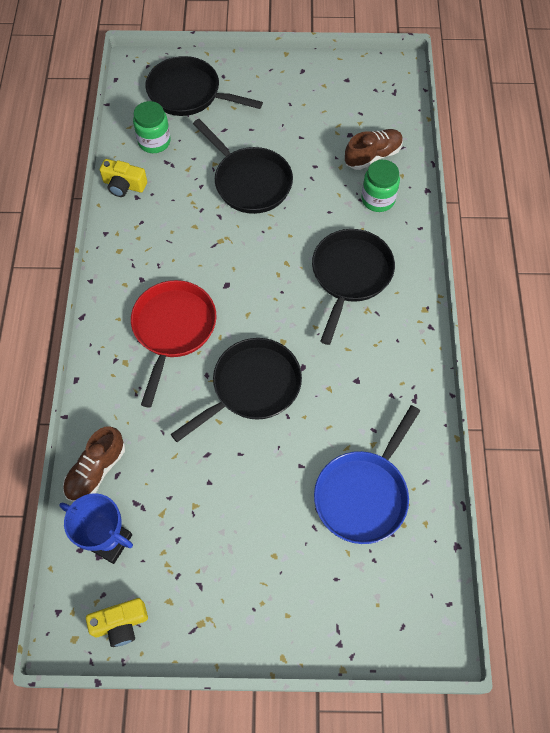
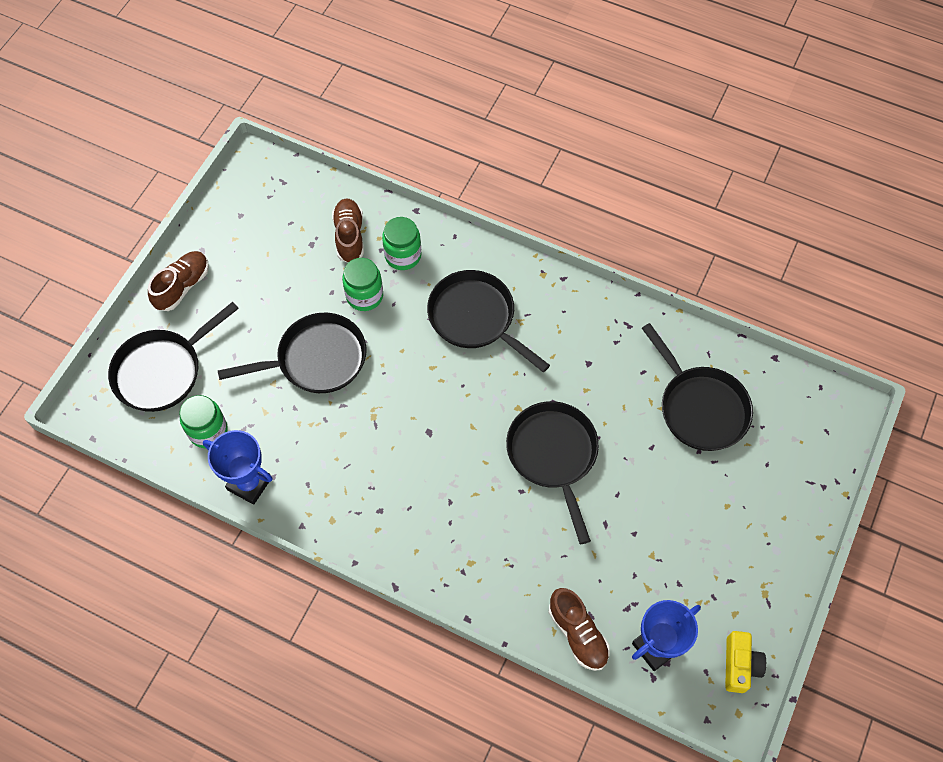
camera: 65 degrees left, 0 degrees up
yellow camera [100,159,147,197] -> blue trophy [203,430,273,505]
red pan [131,280,216,408] -> none
blue pan [314,405,420,544] -> black pan [642,323,753,451]
none -> brown shoe [148,251,209,311]
none -> green jar [342,258,383,311]

